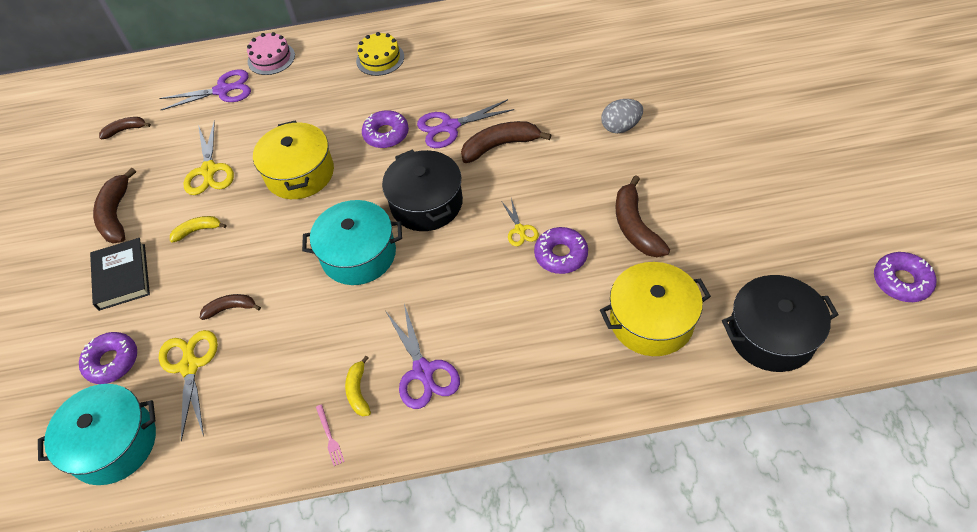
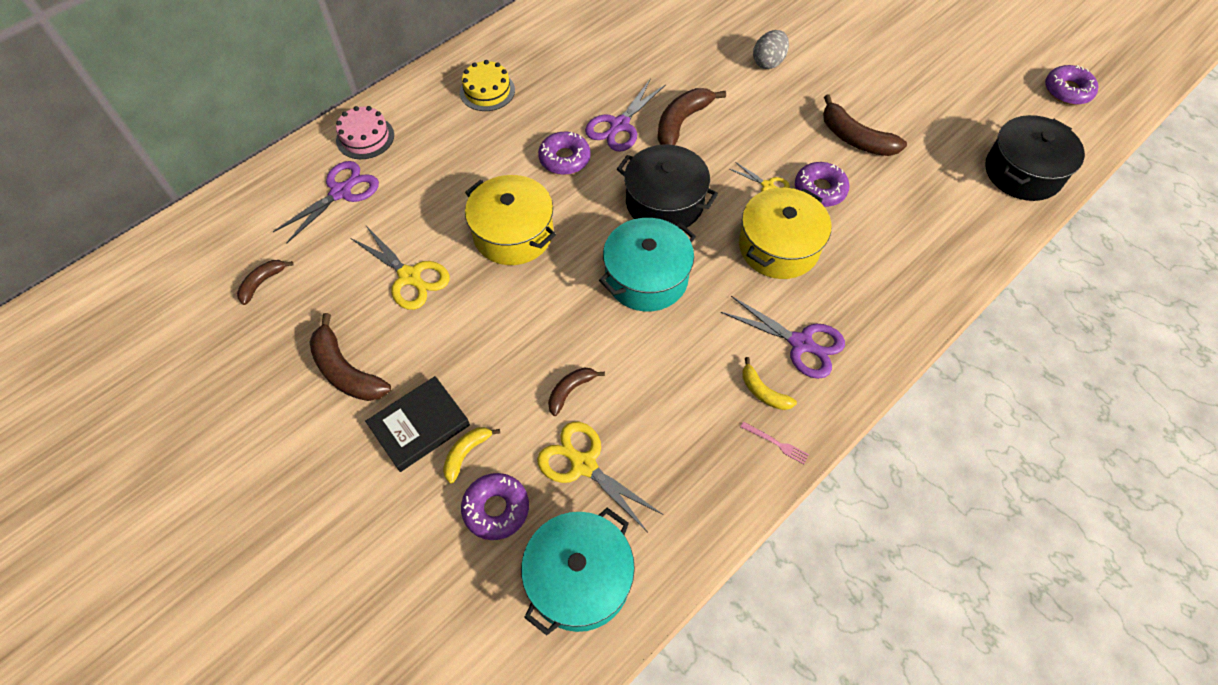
camera: 40 degrees left, 5 degrees up
black book [90,238,150,311] -> black book turned 75 degrees counterclockwise [365,376,470,472]
yellow banana [170,216,227,243] -> yellow banana moved to [443,427,500,484]
yellow pot [600,262,711,356] -> yellow pot moved to [739,188,832,279]

